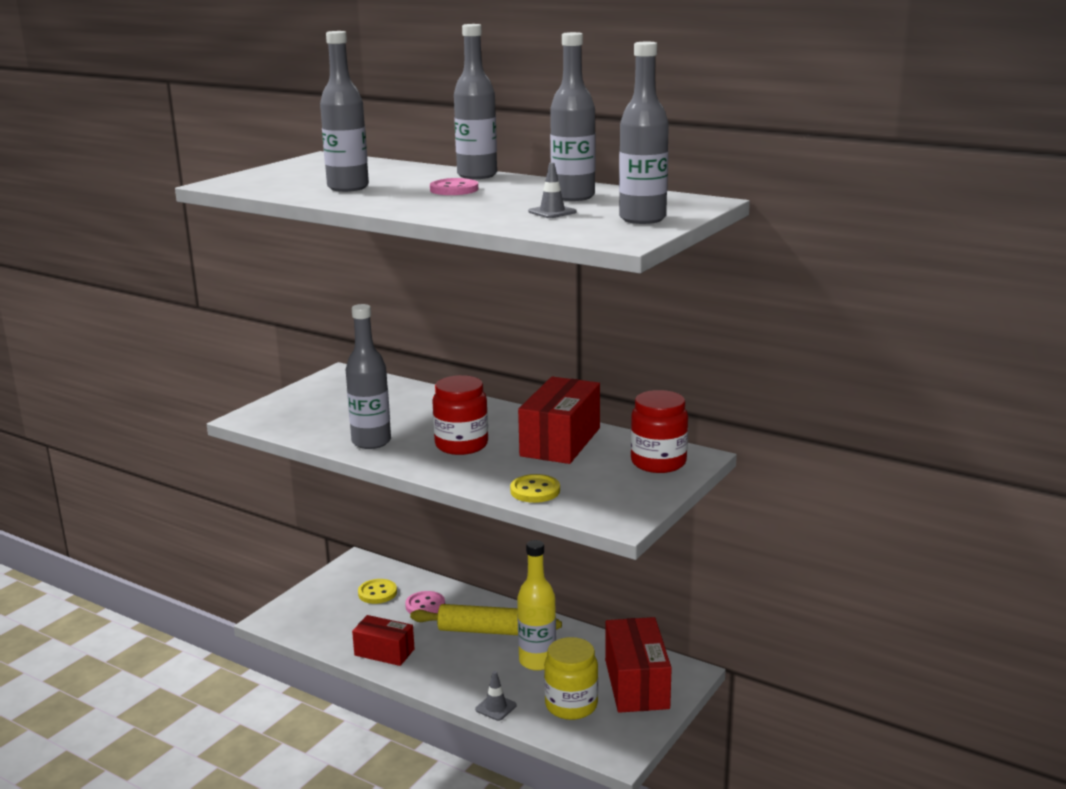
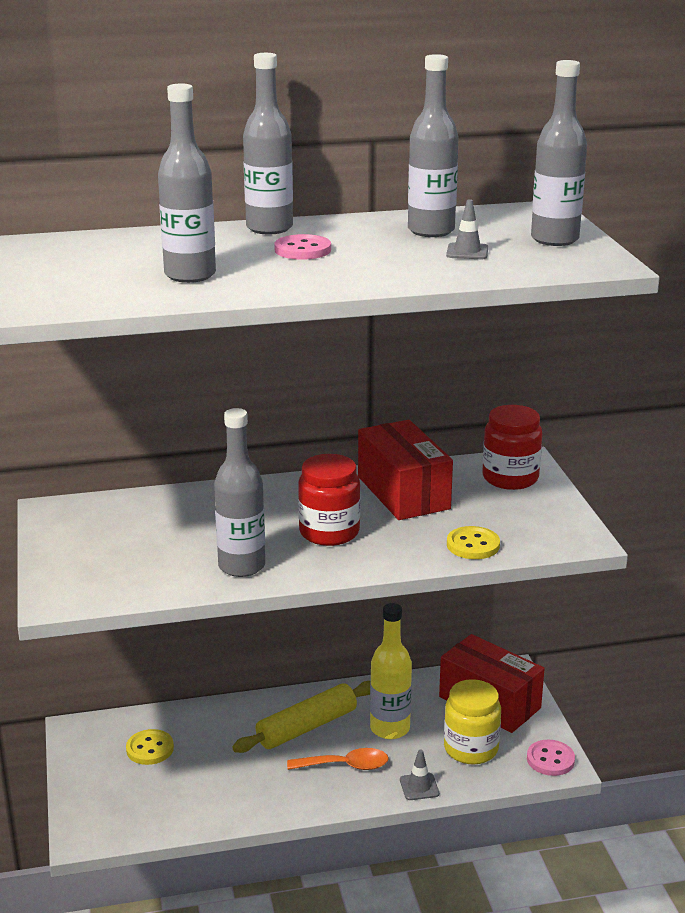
camera: 45 degrees left, 5 degrees up
red box [352,615,415,666] -> none
pink button [405,591,445,614] -> pink button moved to [527,740,575,776]
none -> orange spoon [287,748,389,770]

